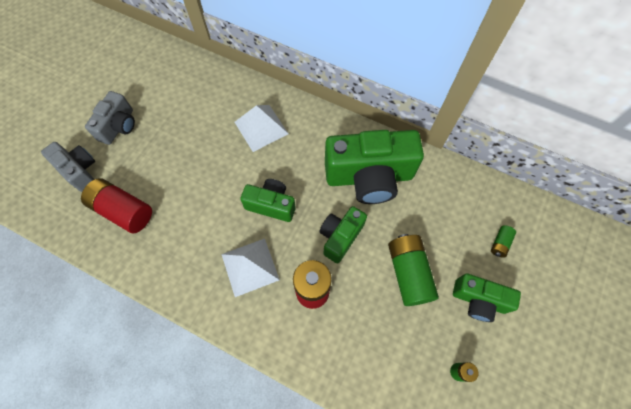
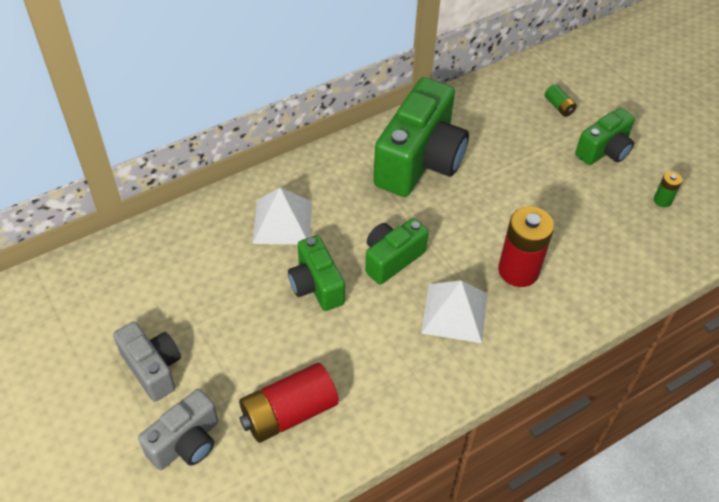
camera: 60 degrees left, 15 degrees down
grey camera [41,142,95,192] -> grey camera turned 150 degrees clockwise [138,389,218,470]
green camera [319,206,367,263] -> green camera moved to [288,235,345,311]
green battery [388,234,439,306] -> none

